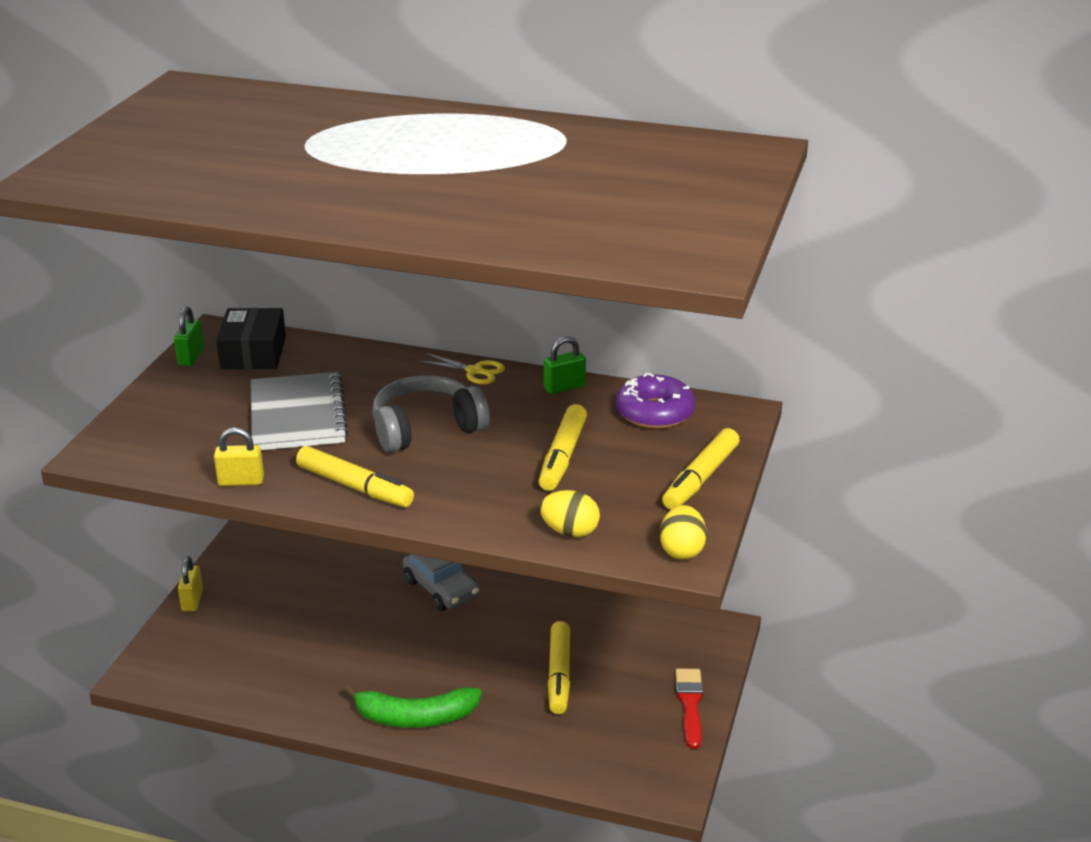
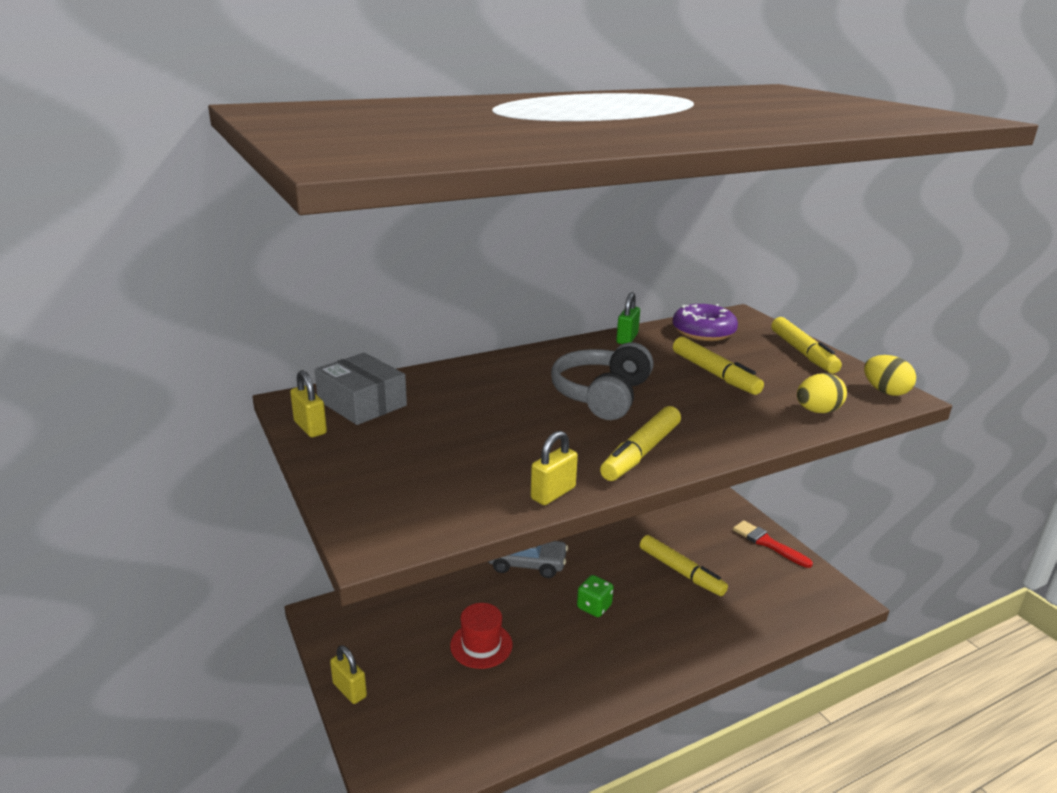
camera: 45 degrees left, 5 degrees down
green padlock [174,306,205,366] -> yellow padlock [290,370,327,437]
black box [216,308,286,369] -> grey box [314,353,407,425]
grey notebook [251,372,349,450] -> none
yellow marker [296,446,414,507] -> yellow marker turned 135 degrees clockwise [600,406,681,481]
green banana [343,684,482,728] -> none
yellow scissors [418,353,505,384] -> none
none -> red hat [450,603,513,669]
none -> green dice [577,575,614,617]

